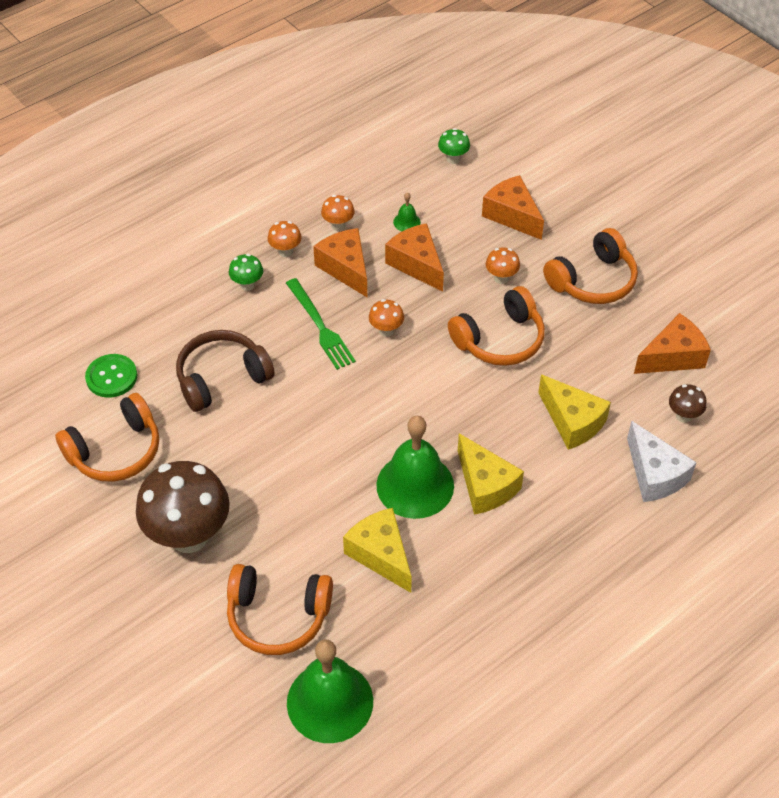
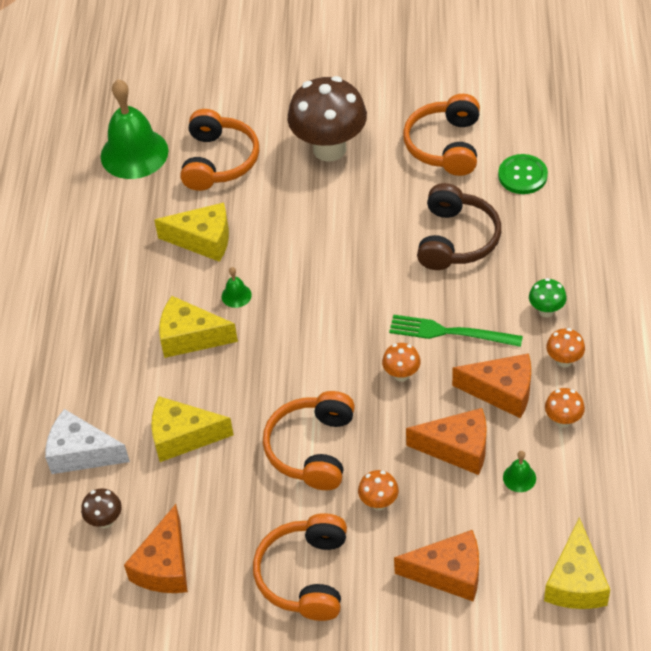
camera: 135 degrees right, 0 degrees up
orange headphones [227,564,333,655] -> orange headphones turned 135 degrees clockwise [180,109,259,191]
green bell [376,416,454,519] -> green bell [222,267,252,308], size x0.41
green mushroom [438,128,470,164] -> yellow cheese [544,517,610,609]

